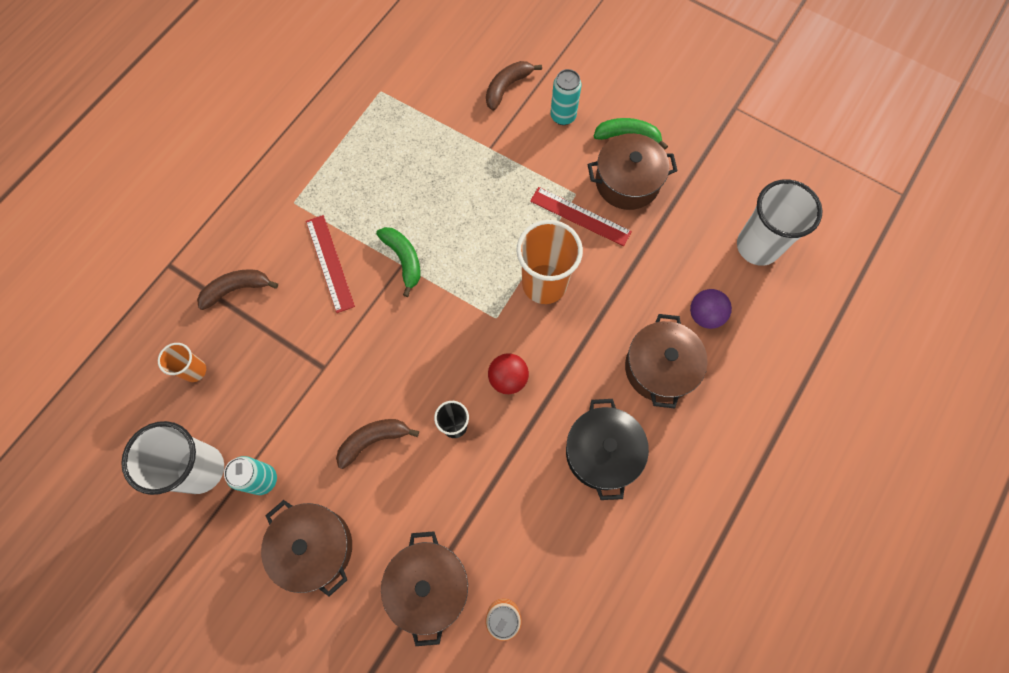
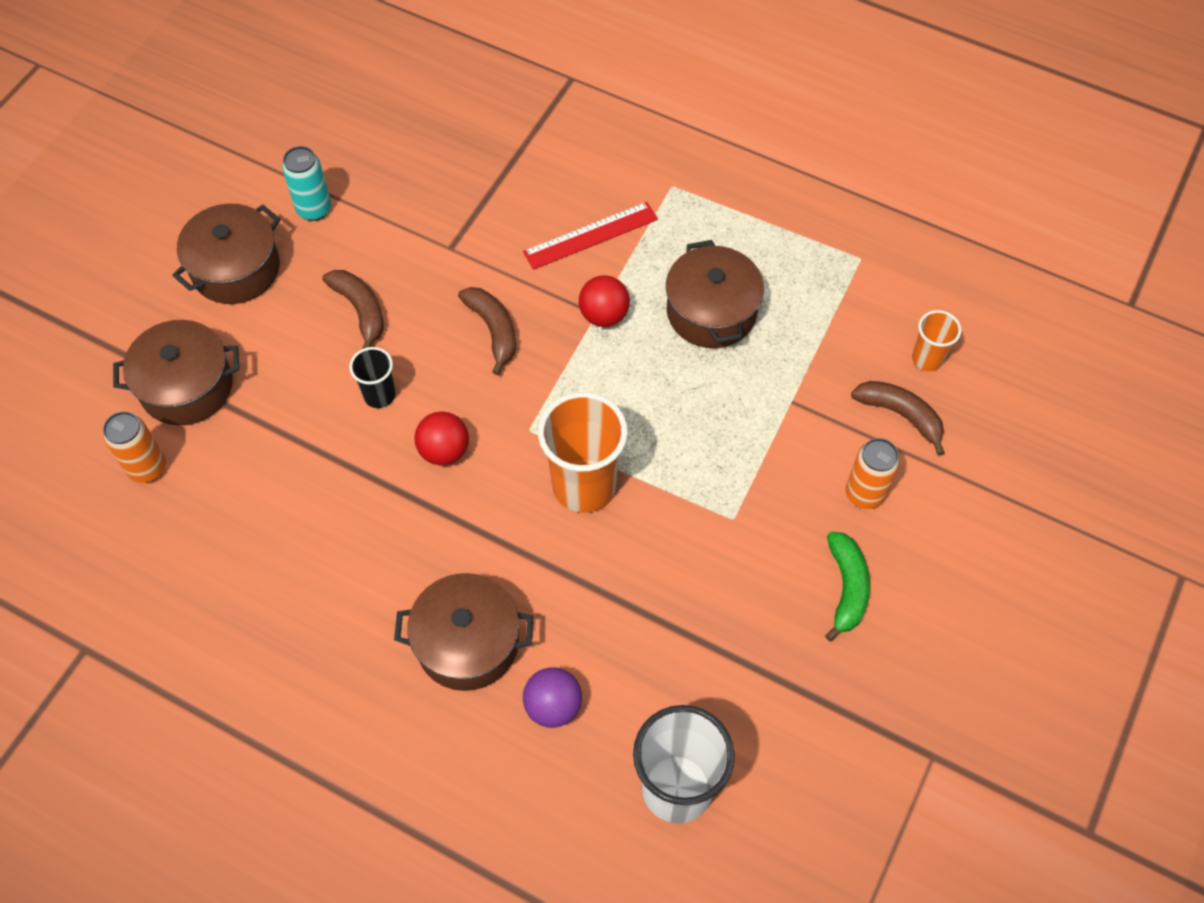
camera: 85 degrees right, 10 degrees down
white cup [121,421,224,495] -> none
orange cup [158,343,206,382] -> orange cup moved to [912,310,961,371]
brown banana [197,269,278,310] -> brown banana moved to [458,287,516,375]
green banana [376,227,421,297] -> red ball [579,275,630,327]
red ruler [530,187,632,246] -> none
turquoise can [550,69,582,125] -> orange can [846,438,900,509]
black pot [566,399,649,500] -> none
brown pot [588,133,678,210] -> brown pot moved to [666,240,764,348]

